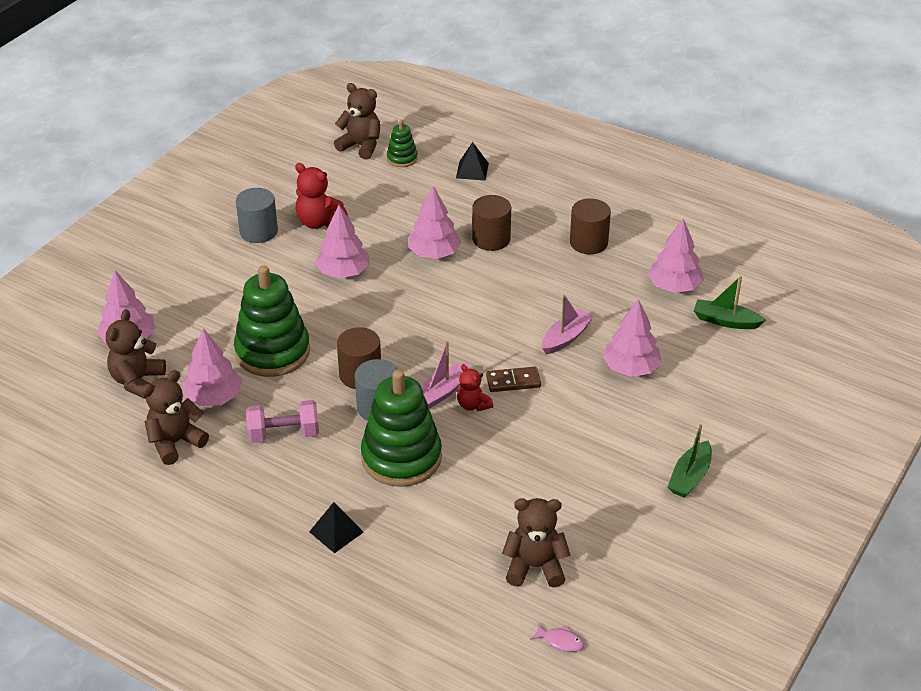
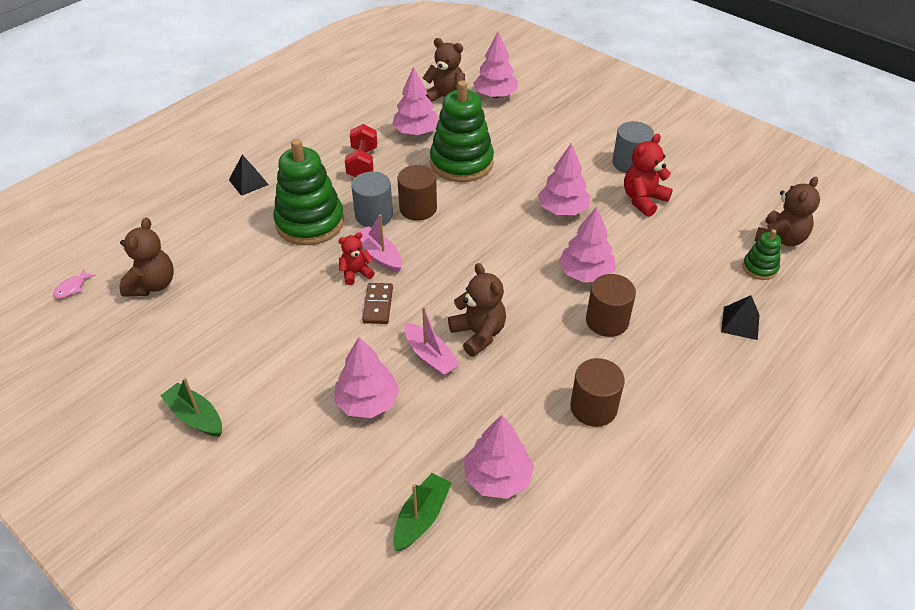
camera: 100 degrees right, 5 degrees up
brown teddy bear [142,370,209,465] -> brown teddy bear moved to [448,263,506,357]
pink dumbbell [246,400,319,443] -> red dumbbell [345,124,377,177]

